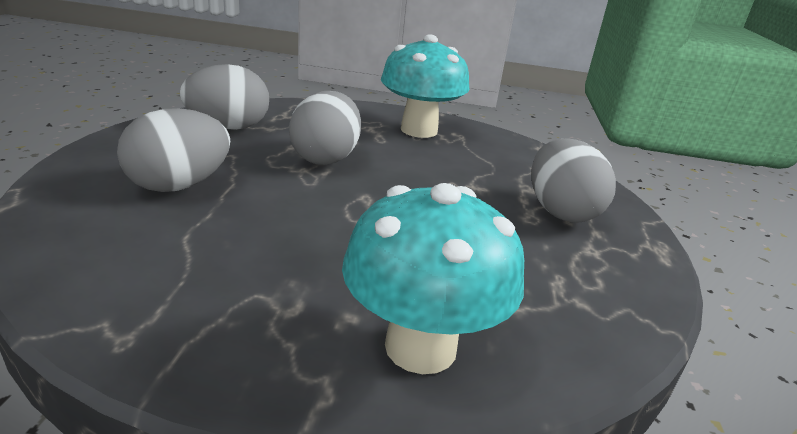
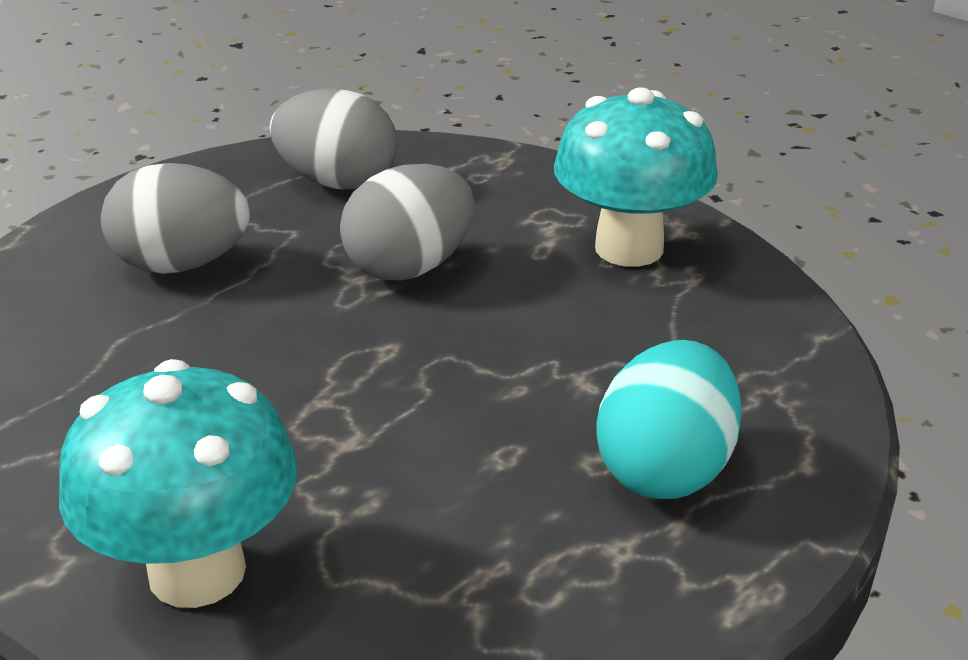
camera: 40 degrees right, 5 degrees up
grey egg [531,138,616,223] -> turquoise egg [596,340,742,499]

